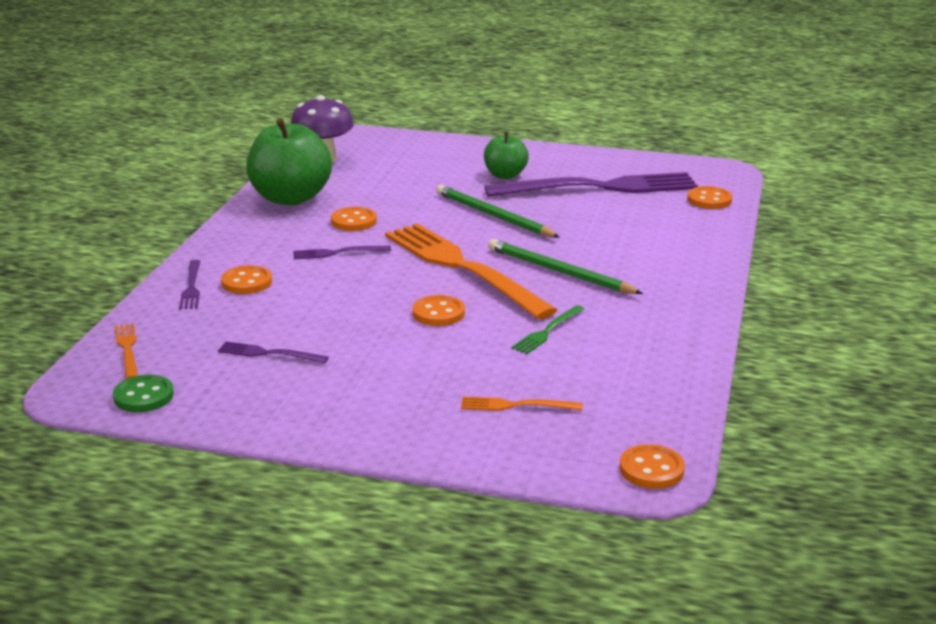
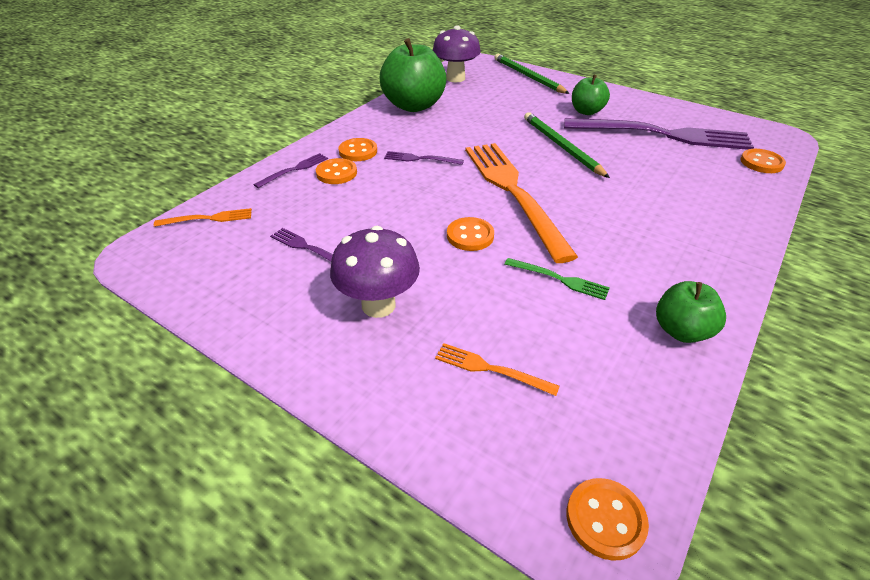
camera: 20 degrees right, 15 degrees up
green button [113,374,174,412] -> none
orange fork [115,323,138,379] -> orange fork turned 75 degrees clockwise [154,208,252,227]
purple fork [179,260,200,309] -> purple fork turned 150 degrees counterclockwise [253,153,328,188]
orange button [331,207,377,231] -> orange button moved to [338,138,377,161]
green pencil [488,239,643,294] -> green pencil moved to [495,54,570,94]
green fork [511,305,584,354] -> green fork turned 120 degrees counterclockwise [505,258,610,300]
none -> purple mushroom [330,226,420,318]
none -> green apple [656,281,726,343]

